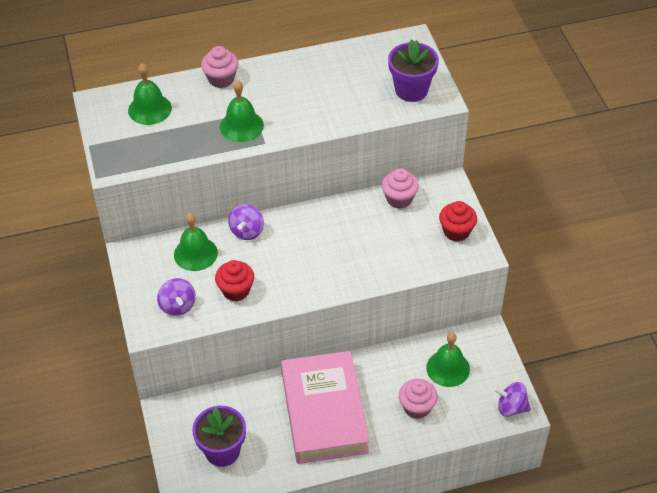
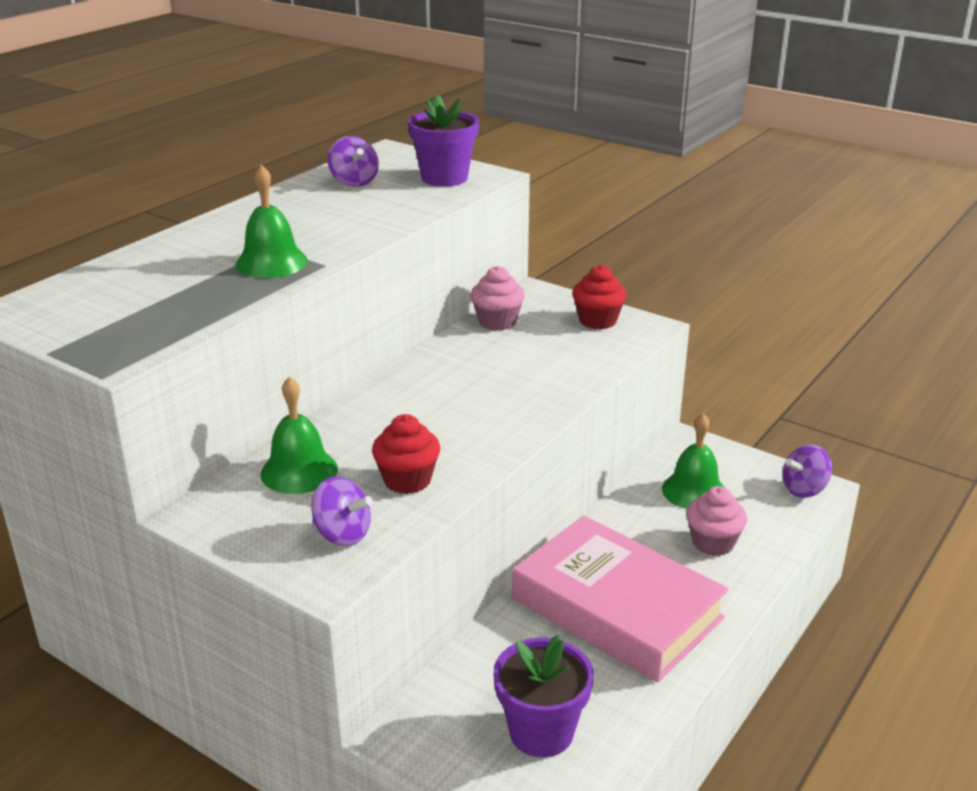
camera: 40 degrees left, 20 degrees down
green bell [128,63,172,125] -> none
pink cupcake [201,46,239,88] -> none
purple spinning top [228,204,264,240] -> purple spinning top moved to [327,136,379,187]

